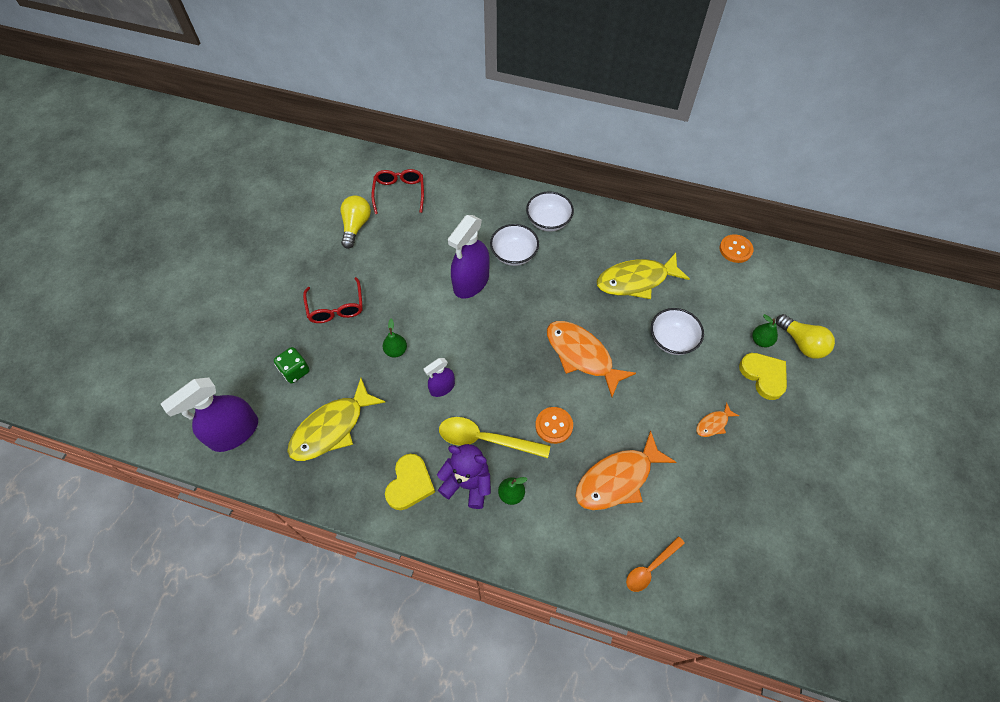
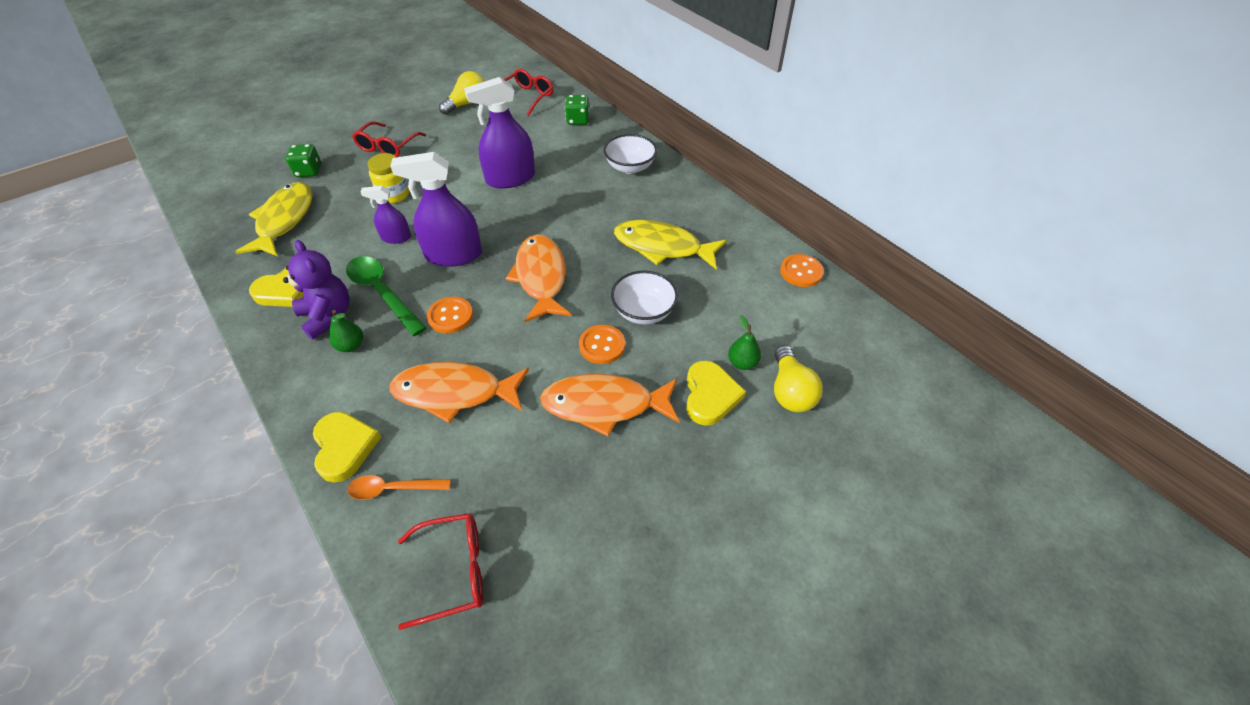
camera: 35 degrees right, 10 degrees down
purple spray bottle [161,378,258,452] -> purple spray bottle moved to [390,152,482,267]
yellow fish [287,378,386,461] -> yellow fish turned 105 degrees clockwise [235,182,313,256]
green pear [383,319,407,358] -> yellow jar [368,153,409,203]
yellow spoon [439,417,550,458] -> green spoon [346,256,427,336]
white bowl [490,224,539,266] -> none
orange fish [696,403,739,437] -> orange fish [540,374,680,437], size x2.15
none -> yellow heart [313,412,381,483]
none -> red glasses [398,513,483,630]
none -> green dice [565,95,589,125]
none -> orange button [579,325,625,364]

